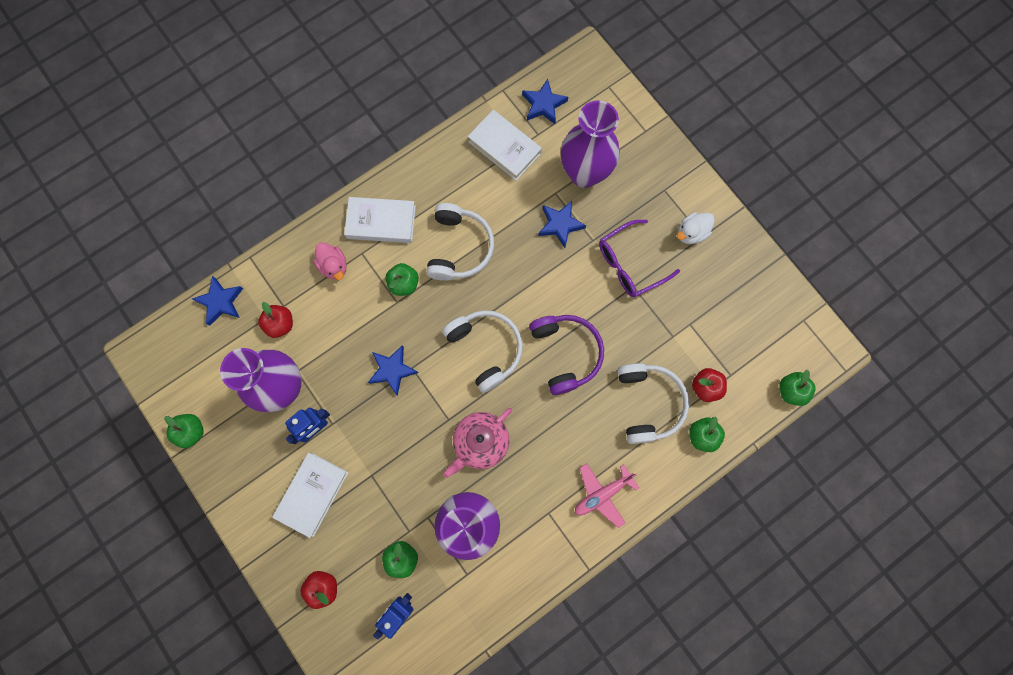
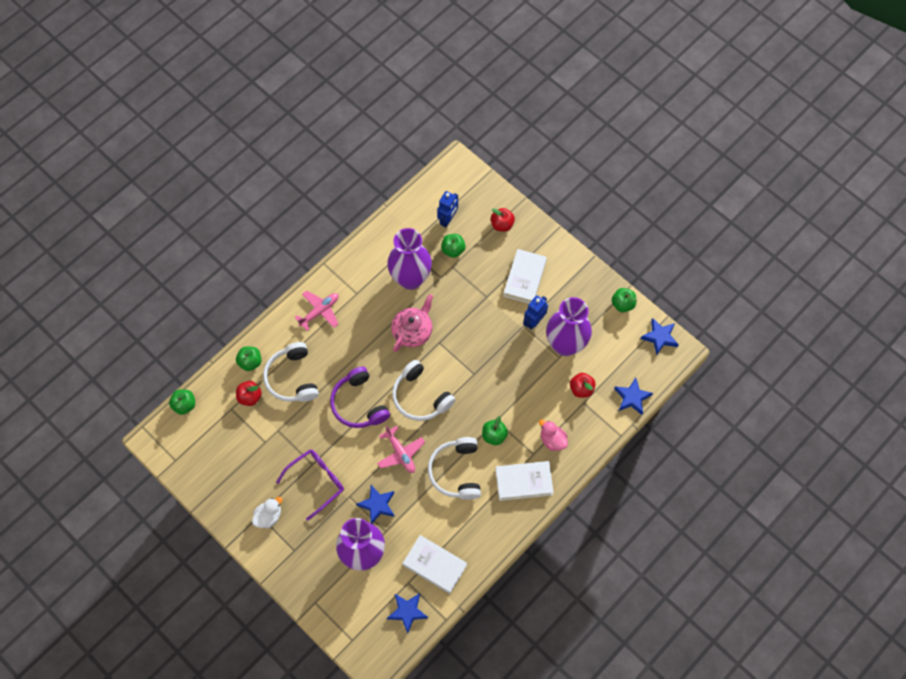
camera: 170 degrees right, 10 degrees down
blue star [368,345,418,396] -> blue star moved to [641,318,679,355]
none -> pink plane [377,426,425,473]

